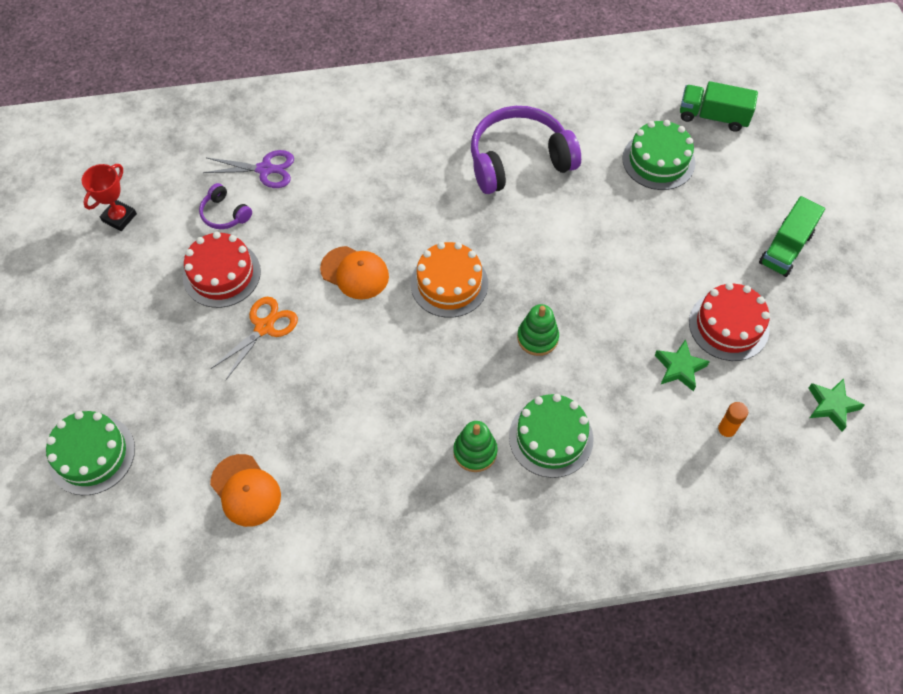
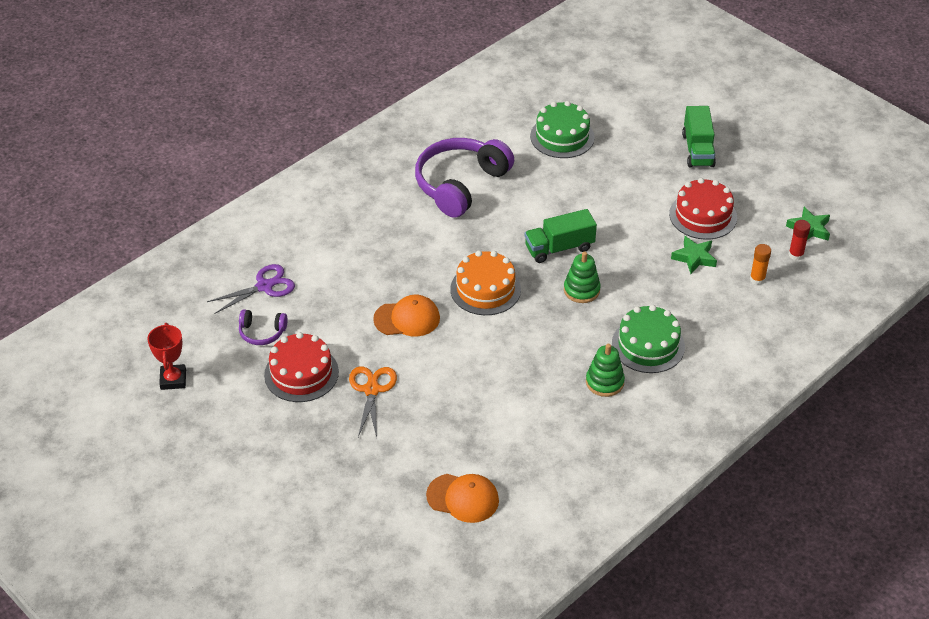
camera: 35 degrees left, 15 degrees down
green cake [46,411,135,495] -> none
green truck [680,81,758,132] -> green truck moved to [525,209,597,263]
none -> red glue stick [788,220,811,260]

